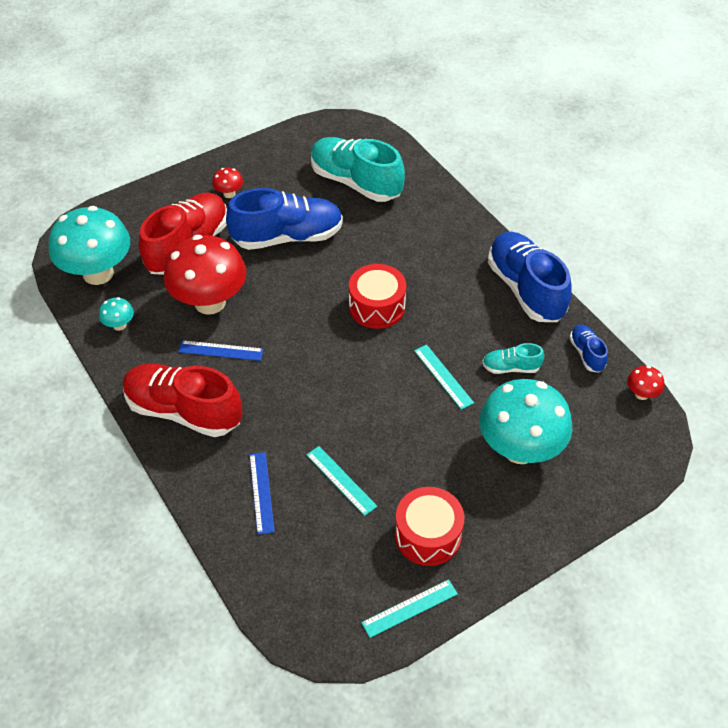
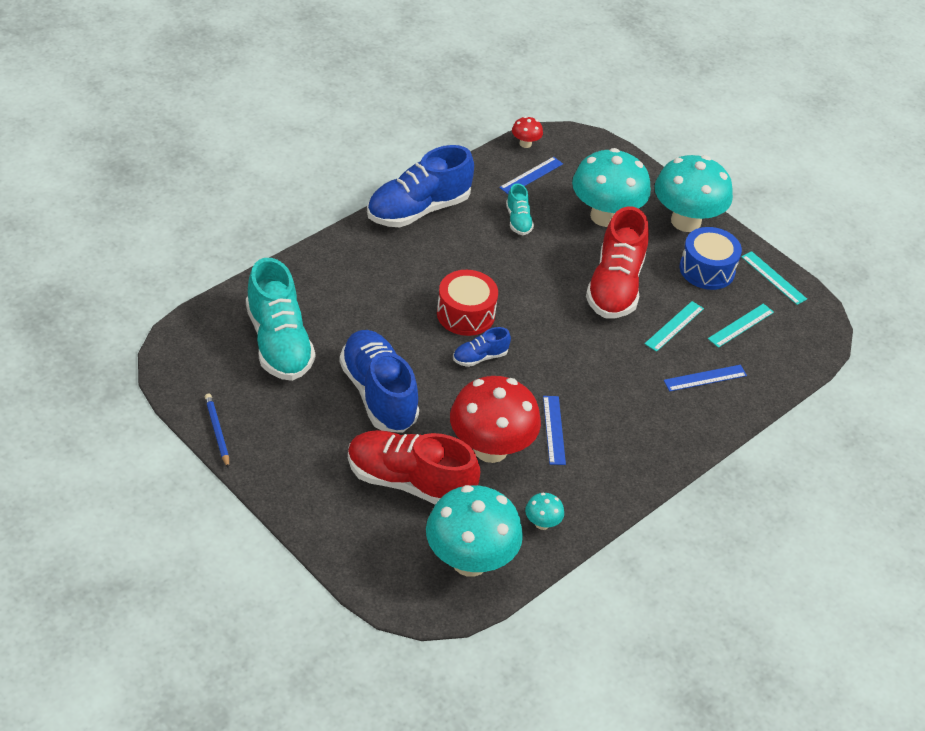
camera: 105 degrees left, 5 degrees down
red shoe [123,363,242,437] -> red shoe moved to [586,206,649,318]
red mushroom [212,168,243,198] -> none
turquoise shoe [311,137,405,202] -> turquoise shoe turned 45 degrees counterclockwise [246,258,315,381]
red drum [395,487,465,566] -> blue drum [680,227,742,290]
turquoise ruler [414,345,474,410] -> turquoise ruler moved to [708,304,774,348]
blue shoe [569,325,608,373] -> blue shoe moved to [453,327,511,367]
none -> blue pencil [205,394,229,469]
none -> blue ruler [499,157,563,194]
none -> turquoise mushroom [655,155,733,232]

